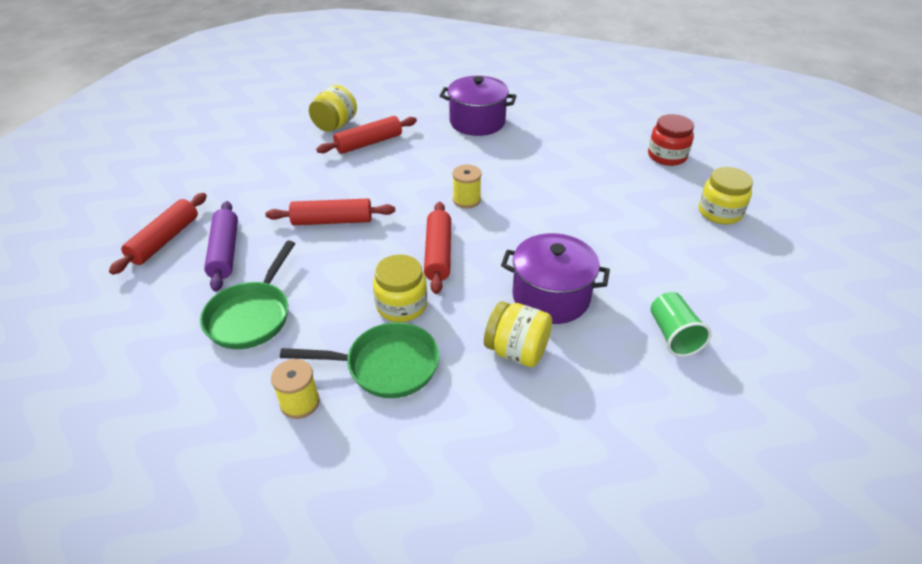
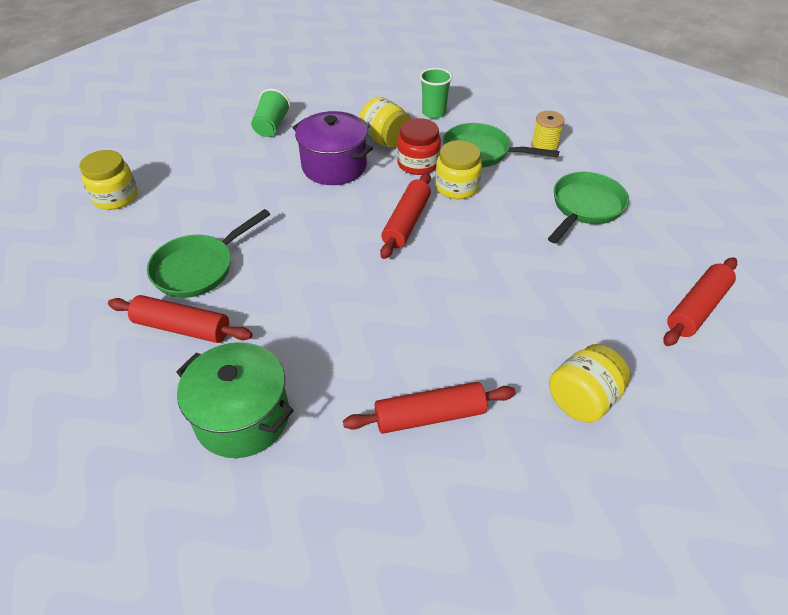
camera: 160 degrees left, 5 degrees up
purple rolling pin [204,201,238,292] -> none
red rolling pin [266,198,395,225] -> red rolling pin moved to [108,295,253,343]
yellow jar [309,85,357,132] -> yellow jar moved to [549,344,631,423]
purple pot [440,76,516,136] -> green pot [176,342,294,458]
yellow spool [452,165,482,208] -> none
red jar [648,114,694,166] -> red jar moved to [397,118,441,175]
none -> green pan [147,209,270,298]
none -> green cup [420,68,452,119]

